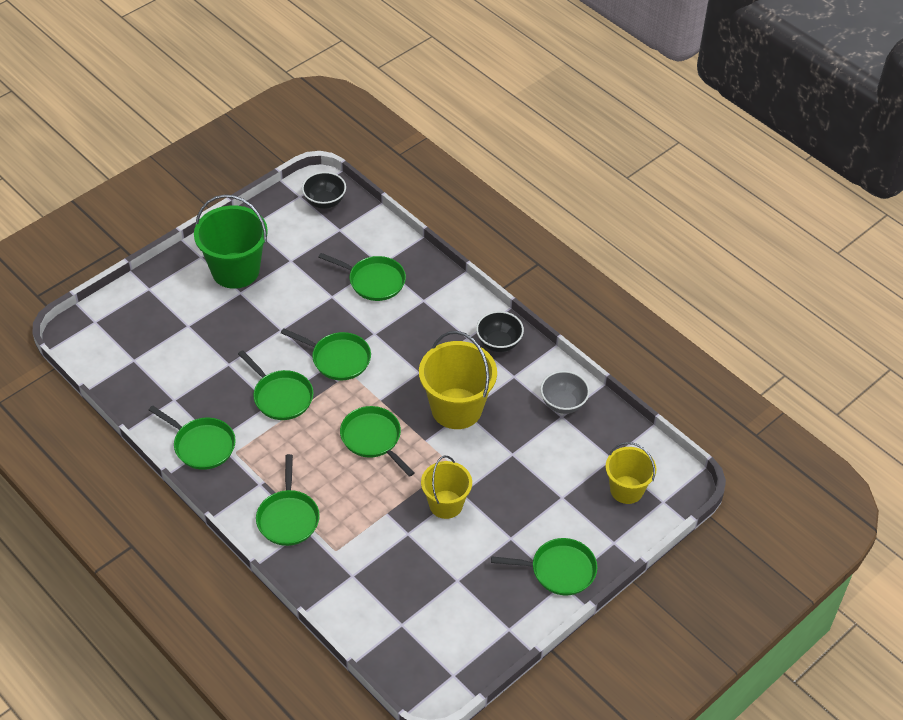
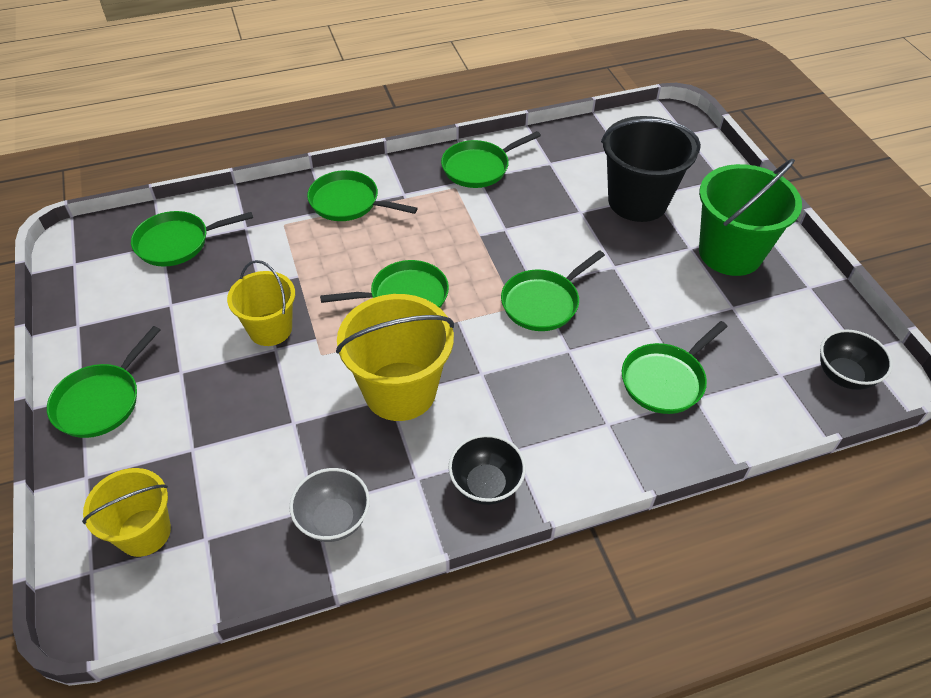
camera: 115 degrees right, 0 degrees up
green pan [238,350,314,420] -> green pan moved to [131,211,253,266]
none -> black bucket [601,116,701,222]

